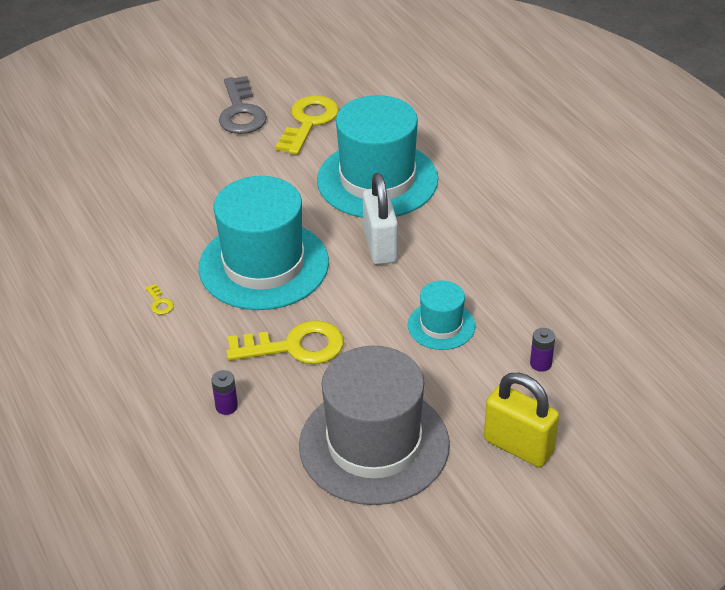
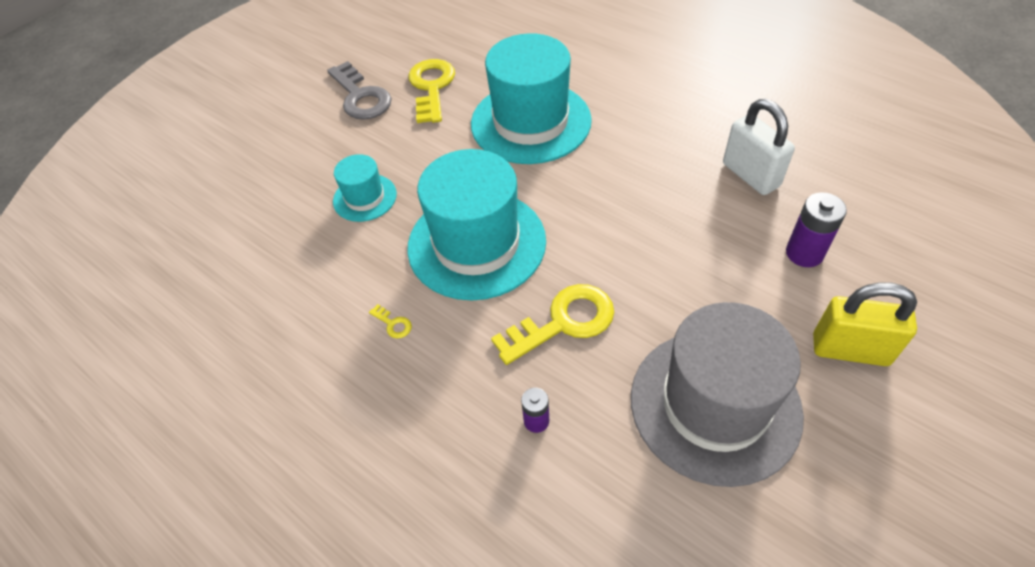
camera: 20 degrees left, 10 degrees up
white padlock [363,173,398,265] -> white padlock moved to [723,99,795,195]
turquoise hat [408,281,475,350] -> turquoise hat moved to [333,154,397,222]
purple battery [530,328,555,372] -> purple battery [786,192,847,267], size x1.65

